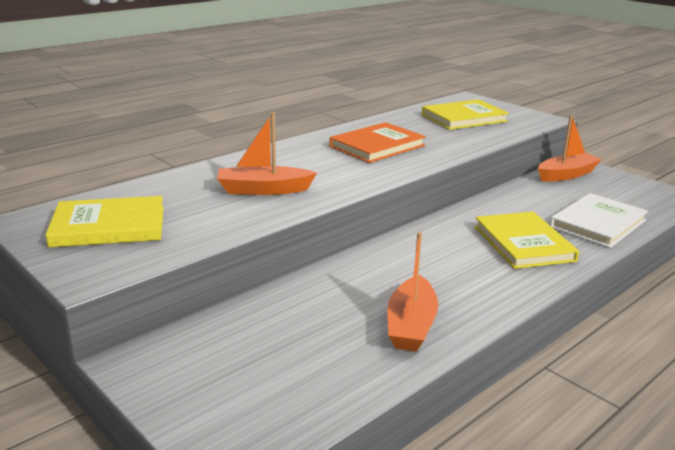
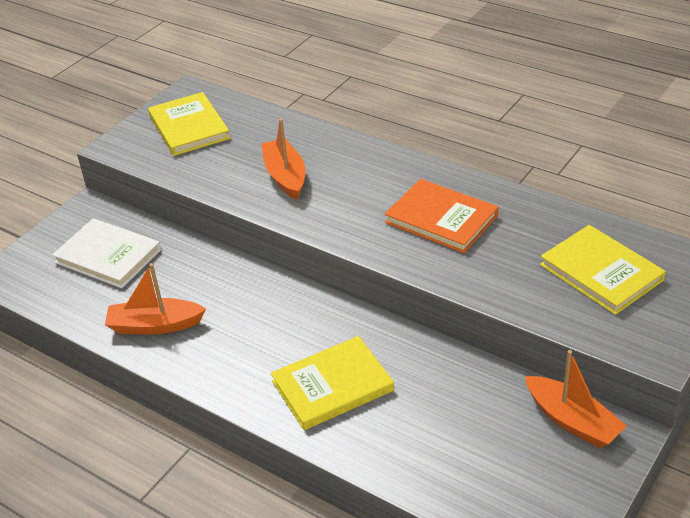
camera: 80 degrees right, 15 degrees up
white book [550,193,648,248] -> white book moved to [52,218,161,288]

